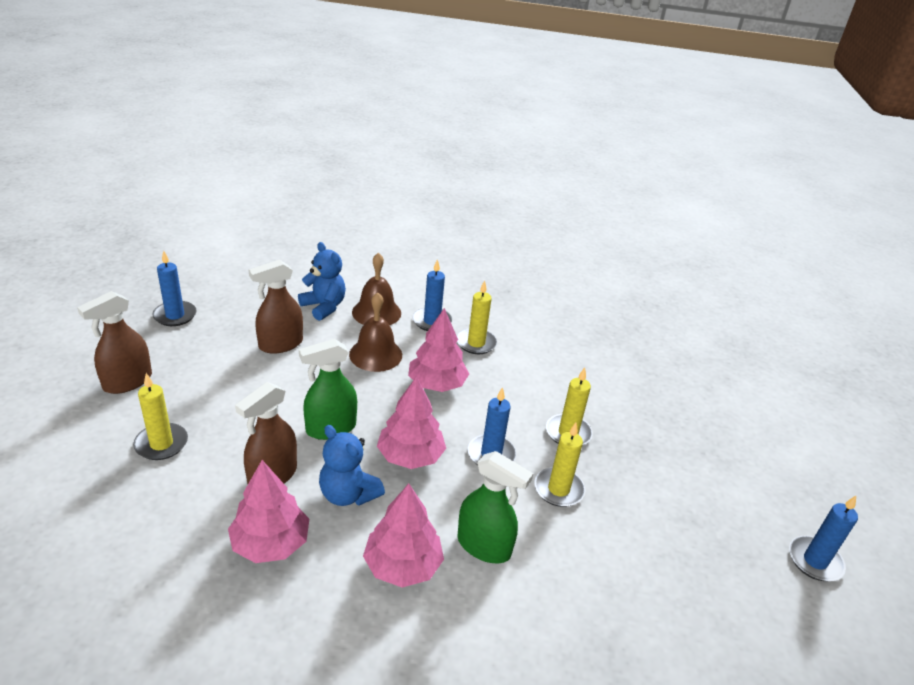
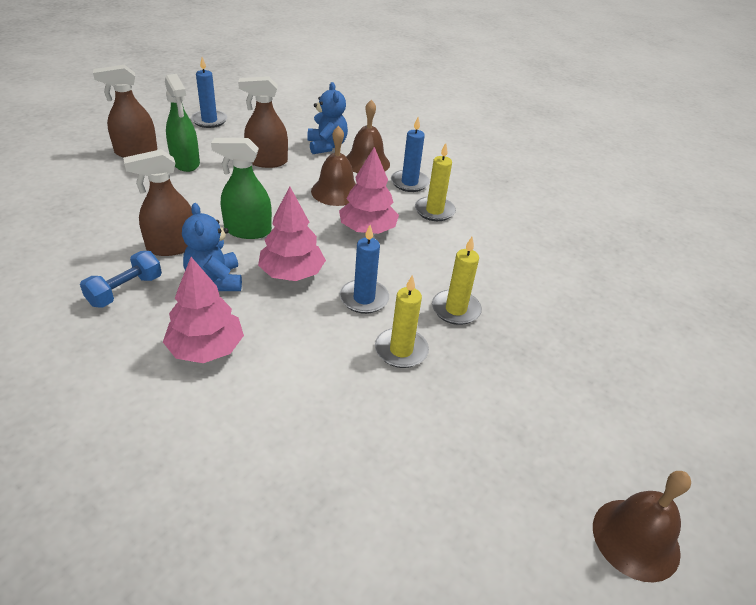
camera: 30 degrees right, 5 degrees up
yellow candle [133,373,188,460] -> none
pink tree [228,460,309,563] -> blue dumbbell [80,251,162,308]
green spray bottle [457,451,533,563] -> green spray bottle moved to [165,74,200,172]
blue candle [789,496,858,581] -> brown bell [593,471,691,583]

